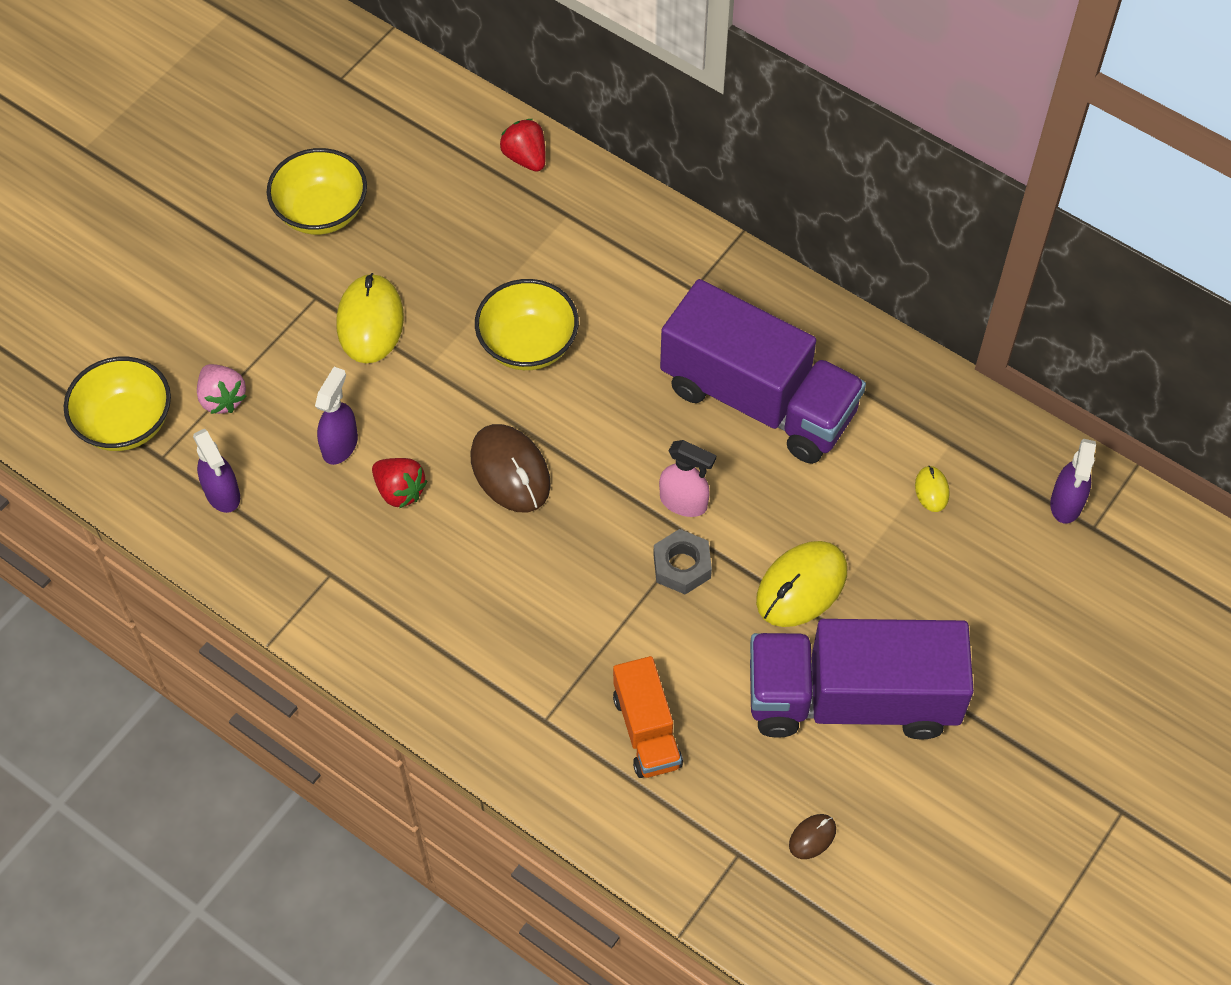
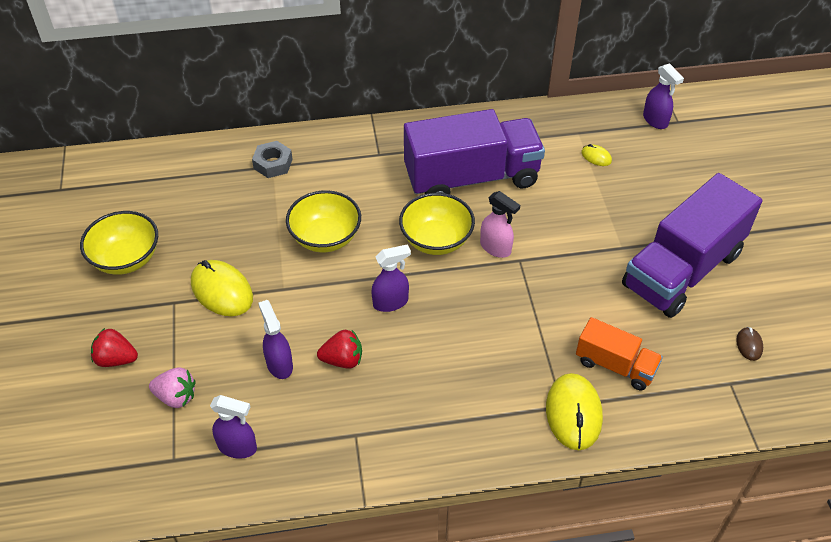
camera: 45 degrees left, 10 degrees down
yellow bowl [64,357,171,451] -> yellow bowl moved to [399,193,475,255]
brown mouse [470,424,551,512] -> purple spray bottle [371,244,411,312]
red strawberry [500,119,546,172] -> red strawberry moved to [91,328,138,367]
grey nut [653,529,712,595] -> grey nut moved to [252,141,293,178]
pink spray bottle [659,440,716,517] -> pink spray bottle turned 60 degrees clockwise [480,191,520,258]
yellow mouse [756,541,847,627] -> yellow mouse moved to [546,373,603,450]

